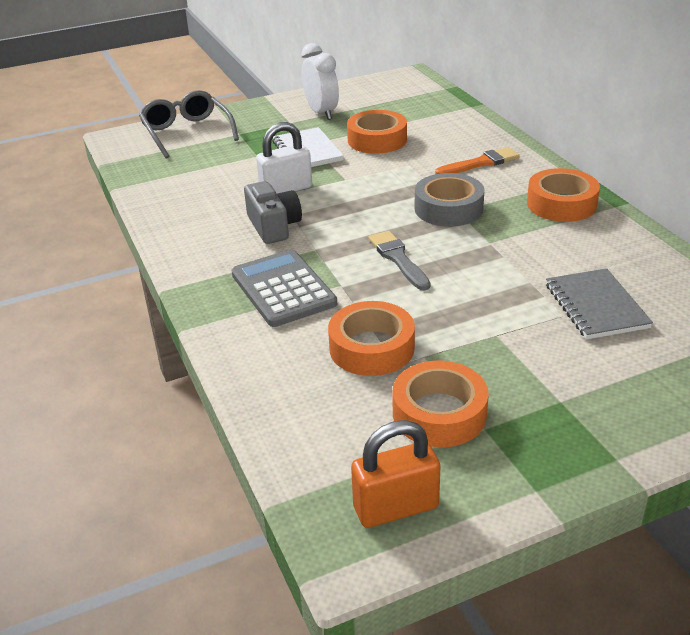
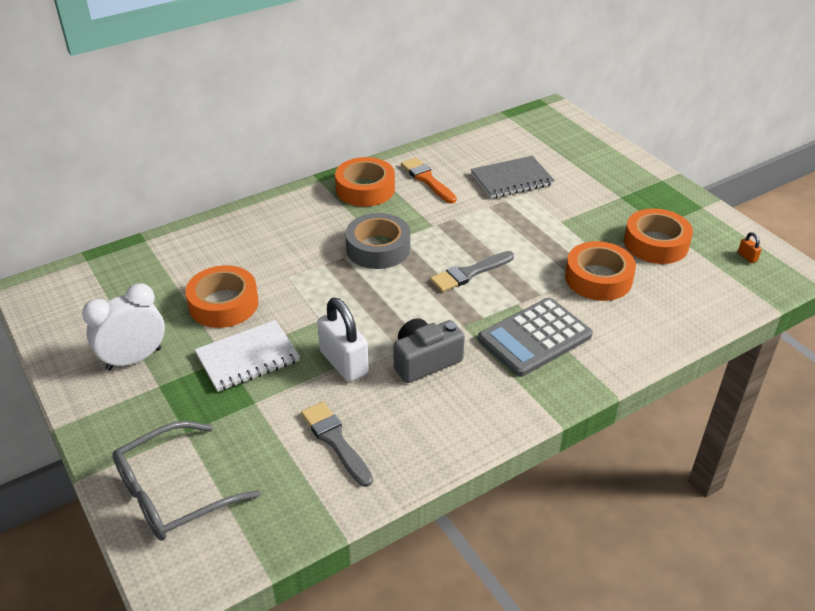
camera: 100 degrees left, 5 degrees up
orange padlock [351,420,440,528] -> orange padlock [738,232,762,263], size x0.41
orange brush [435,147,520,174] -> orange brush moved to [401,157,457,204]
none -> grey brush [301,402,373,487]

